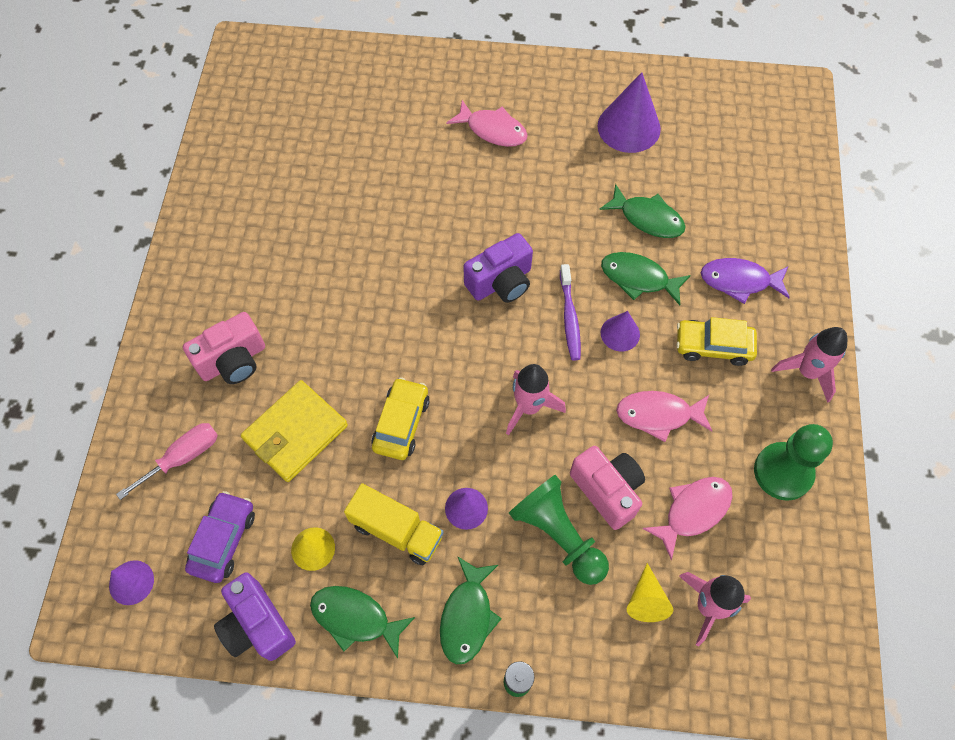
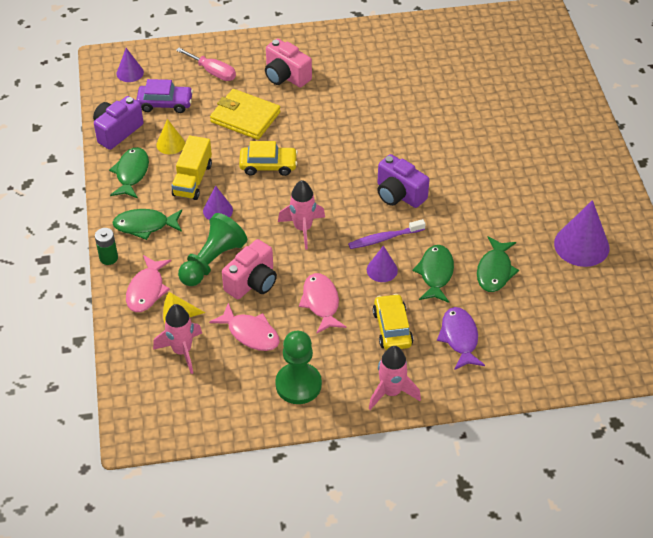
camera: 75 degrees right, 15 degrees down
pink fish [447,100,528,147] -> pink fish moved to [126,255,171,312]

